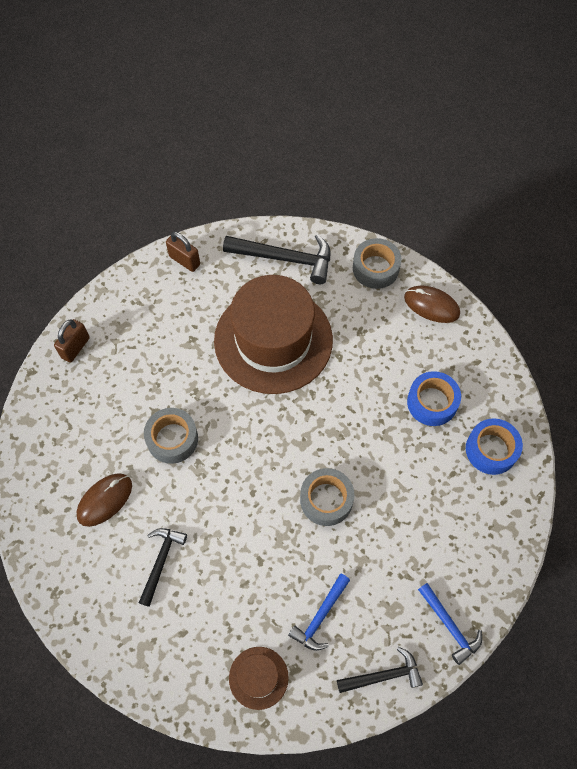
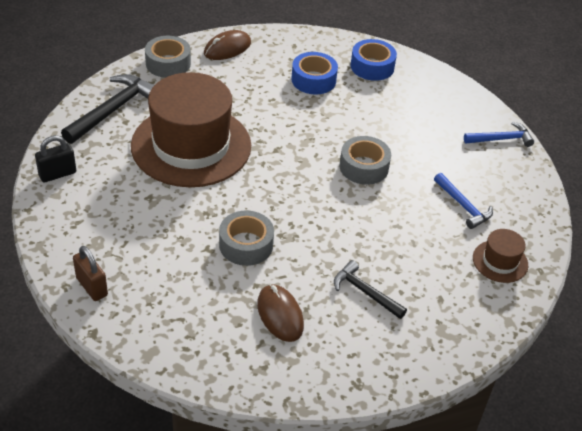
camera: 70 degrees left, 20 degrees down
brown padlock [166,232,200,272] -> black padlock [35,135,76,183]
black hammer [337,647,423,693] -> none

